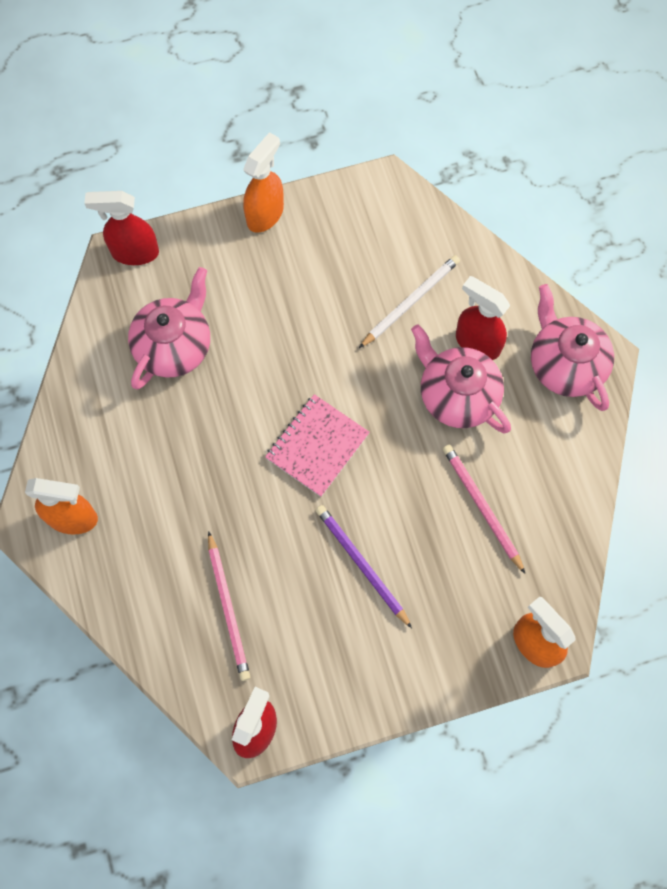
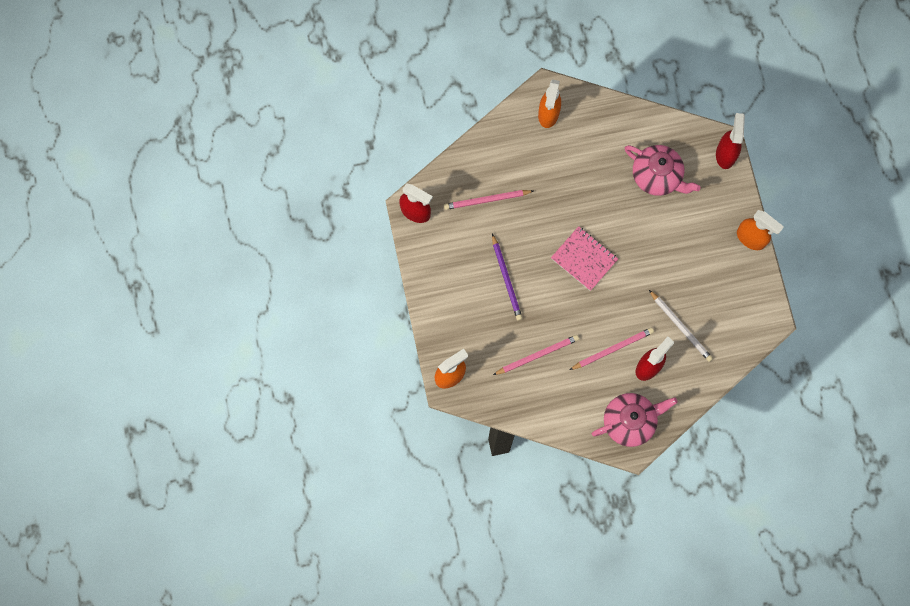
camera: 95 degrees right, 5 degrees up
purple pencil [316,505,412,628] -> purple pencil turned 105 degrees clockwise [492,234,523,321]
pink teapot [411,324,511,433] -> pink pencil [569,328,654,370]

